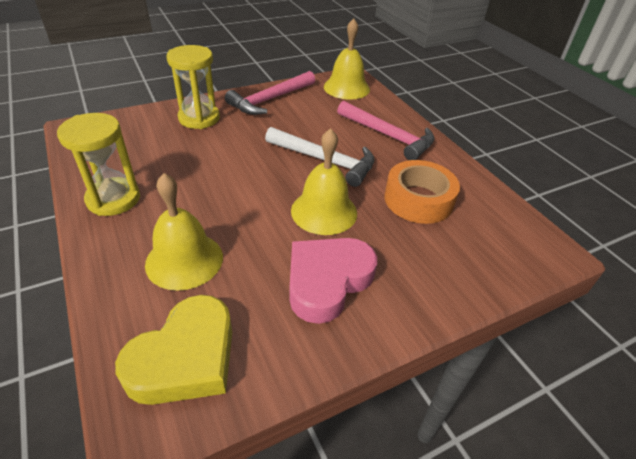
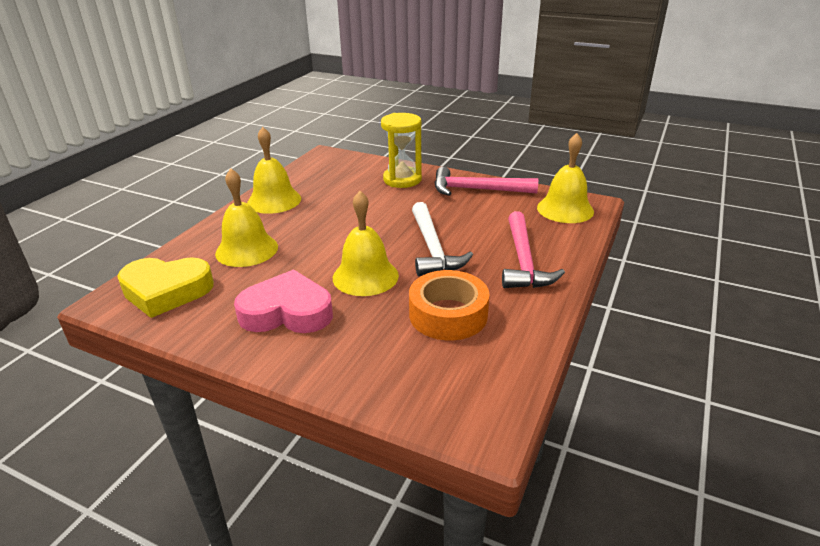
camera: 55 degrees right, 10 degrees down
yellow hourglass [57,113,140,216] -> yellow bell [247,127,301,214]

